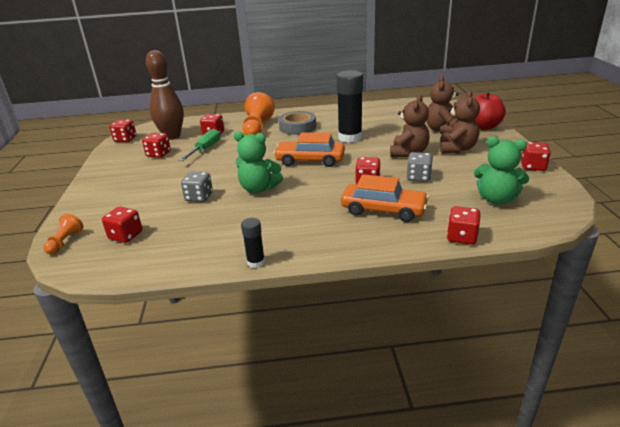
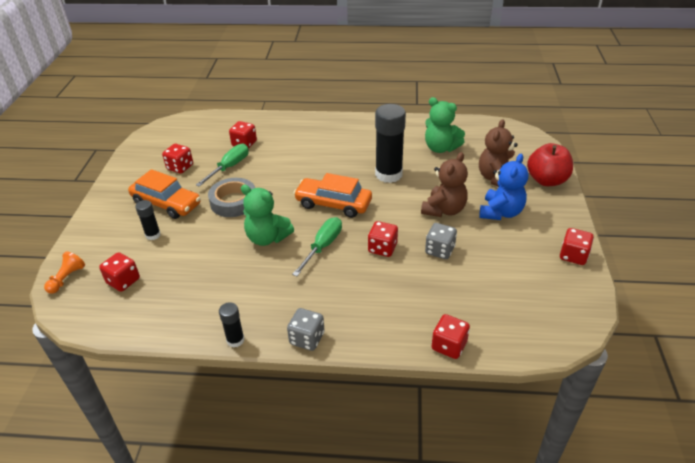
camera: 10 degrees right, 10 degrees up
red dice [110,120,136,142] -> none
brown bowling pin [146,50,184,140] -> none
grey dice [181,172,213,202] -> grey dice moved to [287,308,324,351]
orange pawn [243,92,275,135] -> none
grey tape [278,111,316,135] -> grey tape moved to [208,178,255,217]
orange car [341,174,429,222] -> orange car moved to [128,169,201,219]
brown teddy bear [440,90,480,154] -> blue teddy bear [479,154,528,220]
green teddy bear [474,136,529,204] -> green teddy bear moved to [425,97,465,153]
none -> black glue stick [135,200,161,240]
none -> green screwdriver [292,217,342,276]

